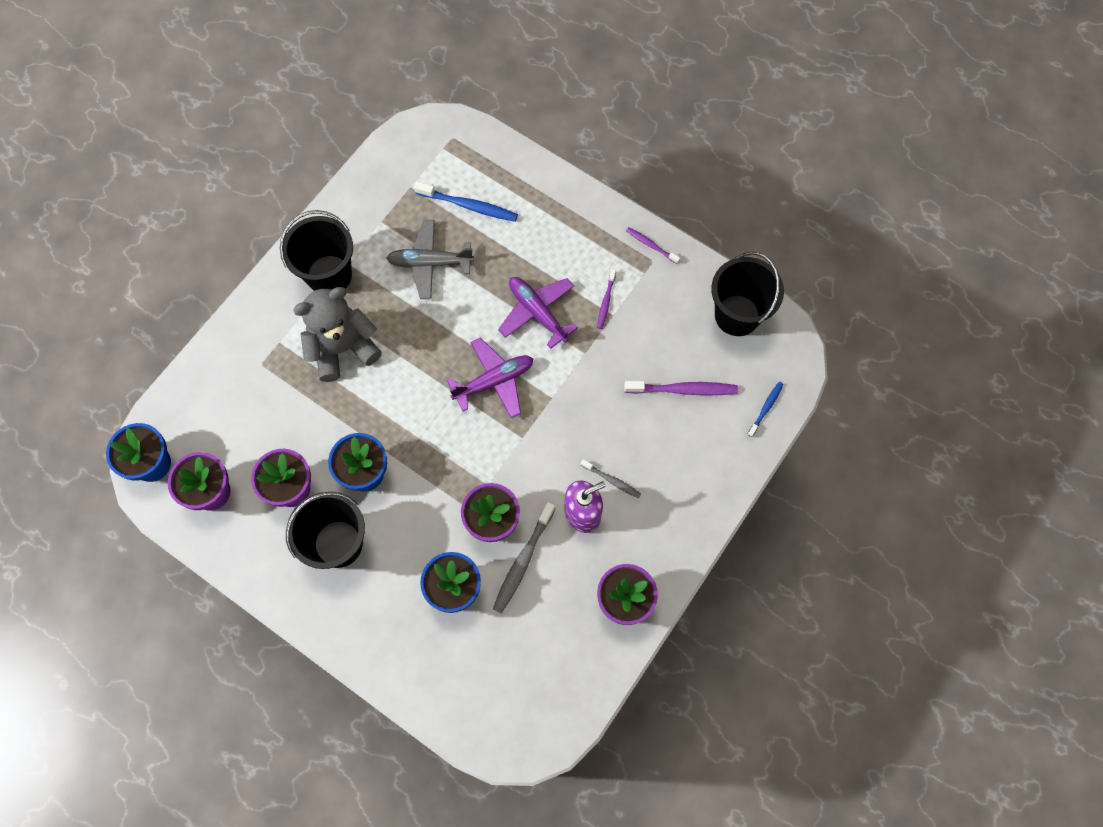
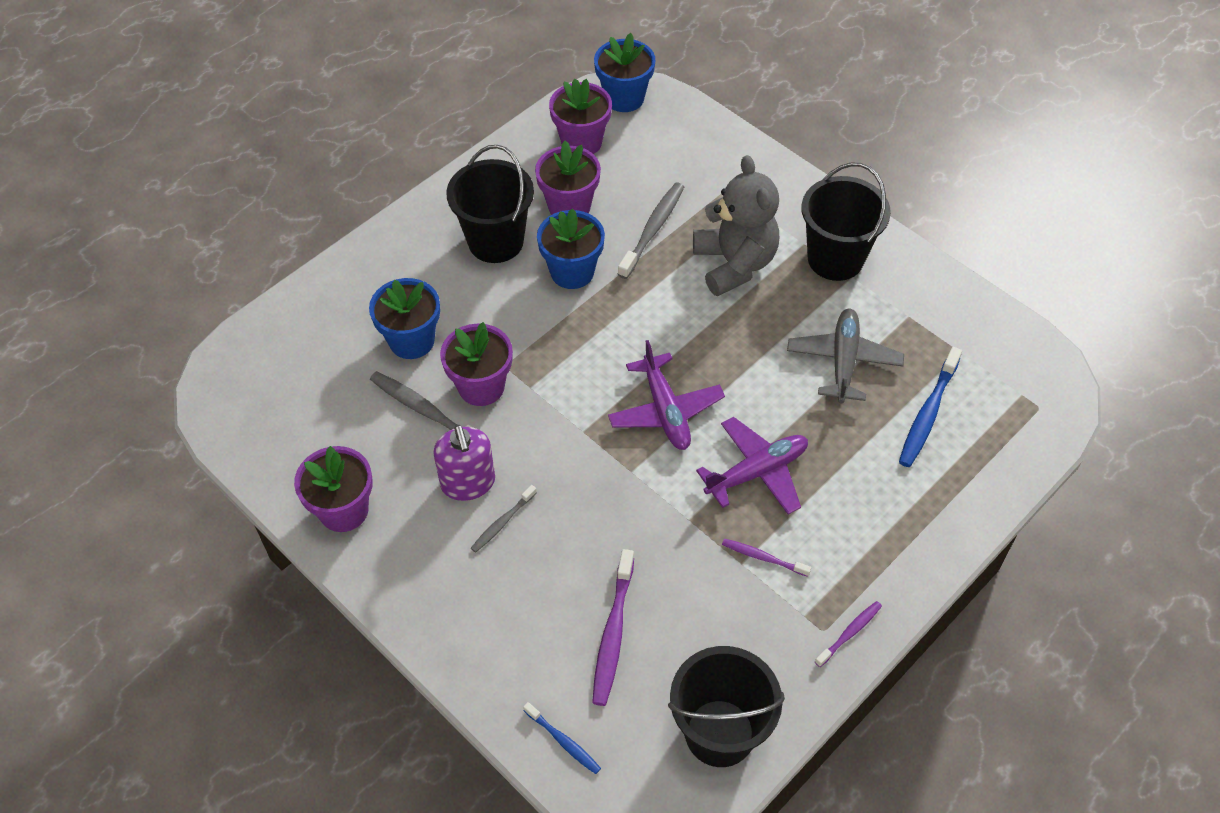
camera: 100 degrees right, 15 degrees down
none -> grey toothbrush [617,183,684,279]

